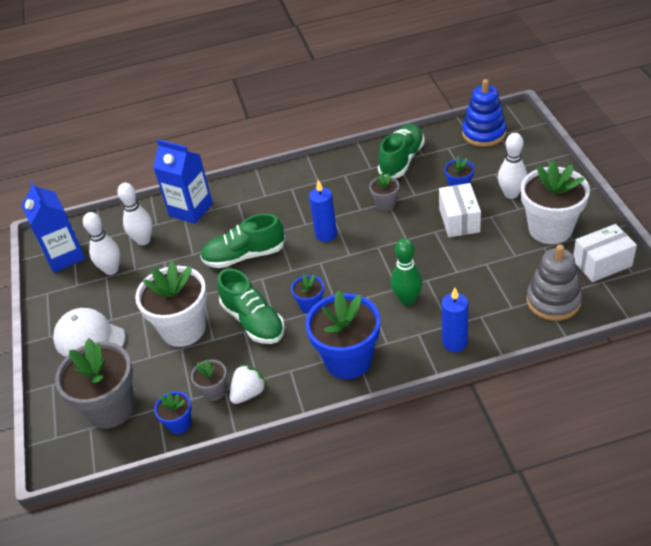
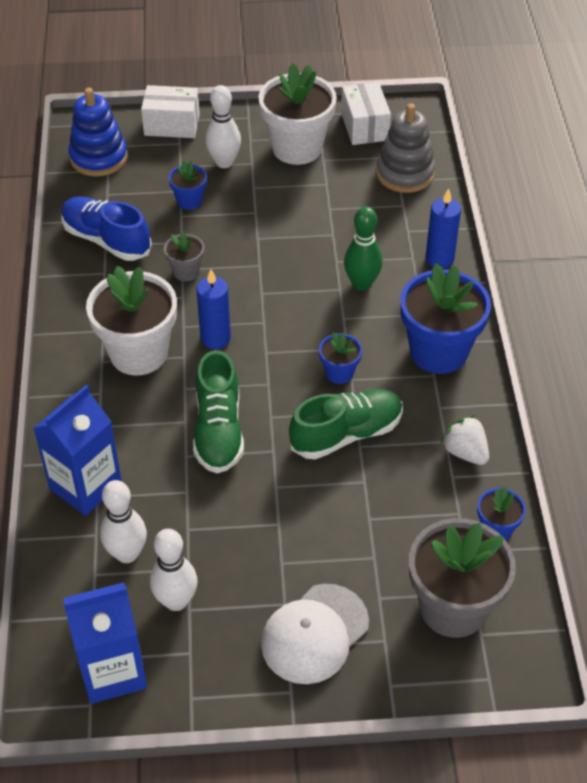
camera: 85 degrees left, 5 degrees up
white flower pot [135,261,207,347] -> white flower pot moved to [86,266,177,375]
grey flower pot [191,359,227,401] -> none
green shoe [378,124,425,178] -> blue shoe [61,197,152,261]
white box [439,183,481,237] -> white box moved to [141,85,200,138]

